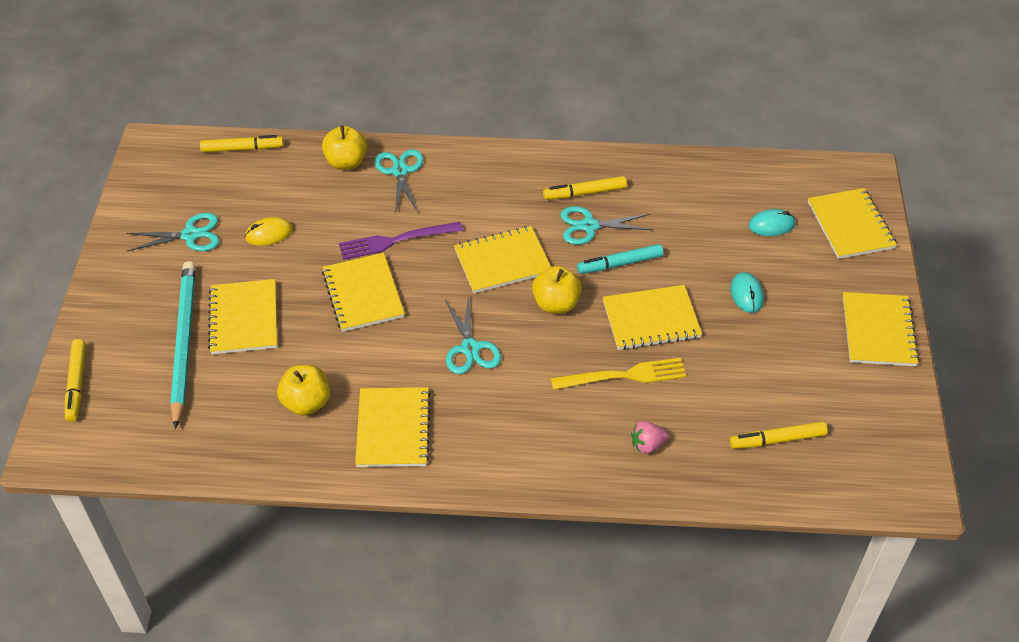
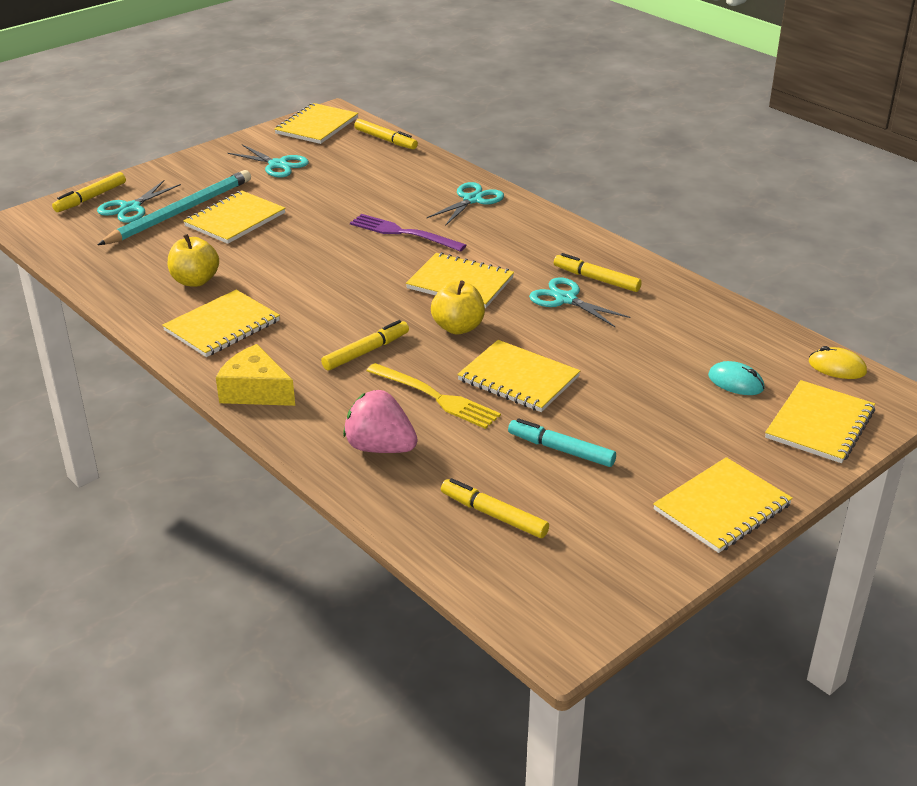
camera: 45 degrees right, 15 degrees down
yellow mouse [245,217,293,246] -> yellow mouse moved to [809,346,867,379]
yellow apple [322,125,367,170] -> none
yellow notebook [322,253,405,332] -> yellow notebook moved to [274,103,358,144]
turquoise scissors [445,295,501,374] -> turquoise scissors moved to [97,180,181,223]
turquoise marker [577,244,663,274] -> turquoise marker moved to [508,418,616,467]
pink strawberry [631,421,669,454] -> pink strawberry [343,390,418,453], size x1.72
turquoise mouse [730,272,764,313] -> none
none -> yellow cheese [216,344,295,406]
none -> yellow marker [321,320,409,371]

